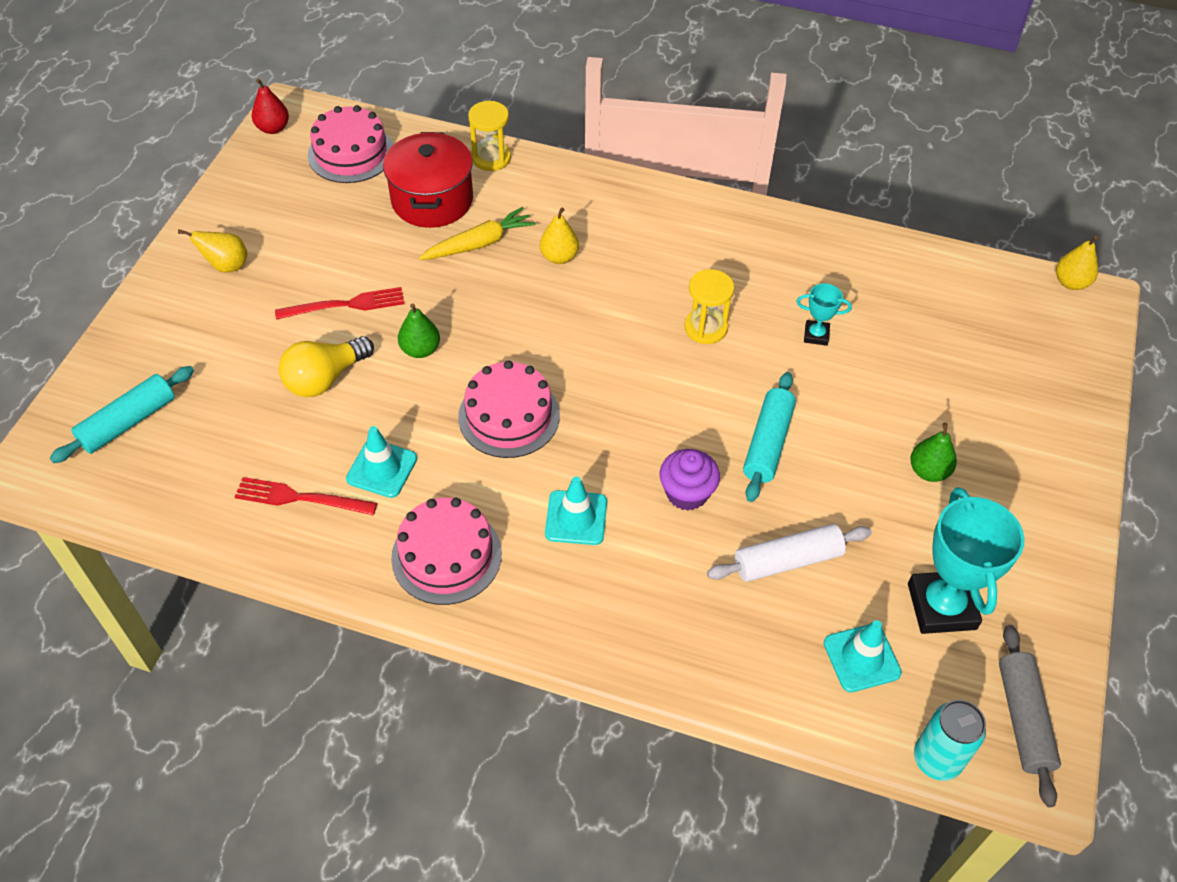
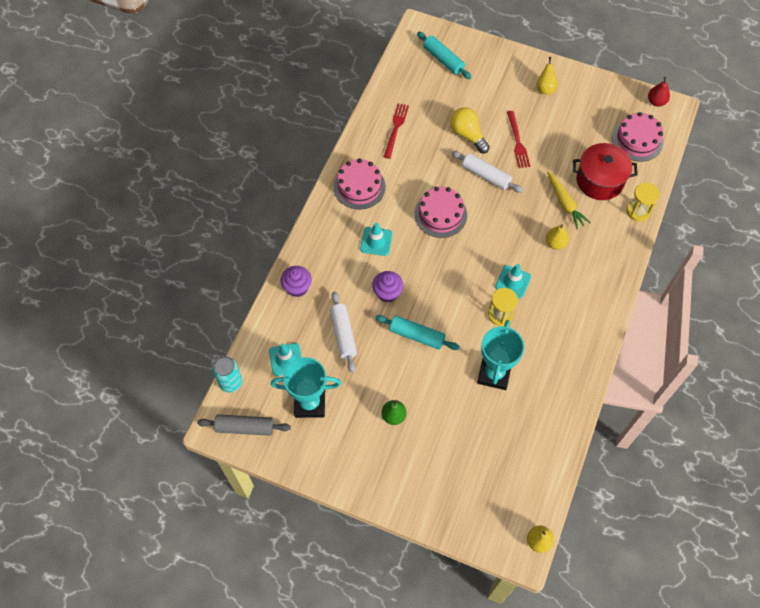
camera: 95 degrees right, 10 degrees up
turquoise traffic cone [346,426,417,498] -> turquoise traffic cone moved to [495,264,531,299]
green pear [398,304,440,358] -> white rolling pin [452,151,523,193]
turquoise trophy [797,283,852,346] -> turquoise trophy [477,320,524,390], size x2.07
none -> purple cupcake [280,266,312,297]

